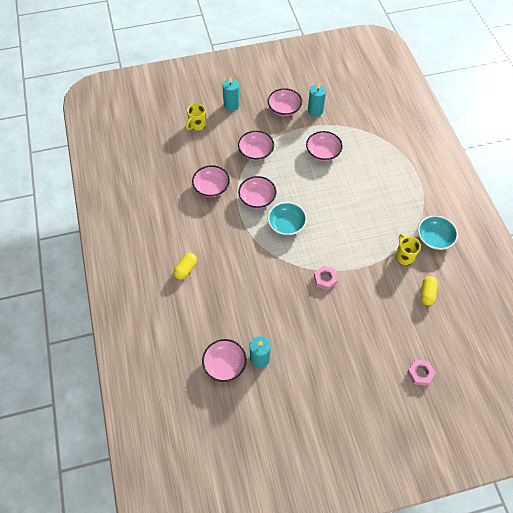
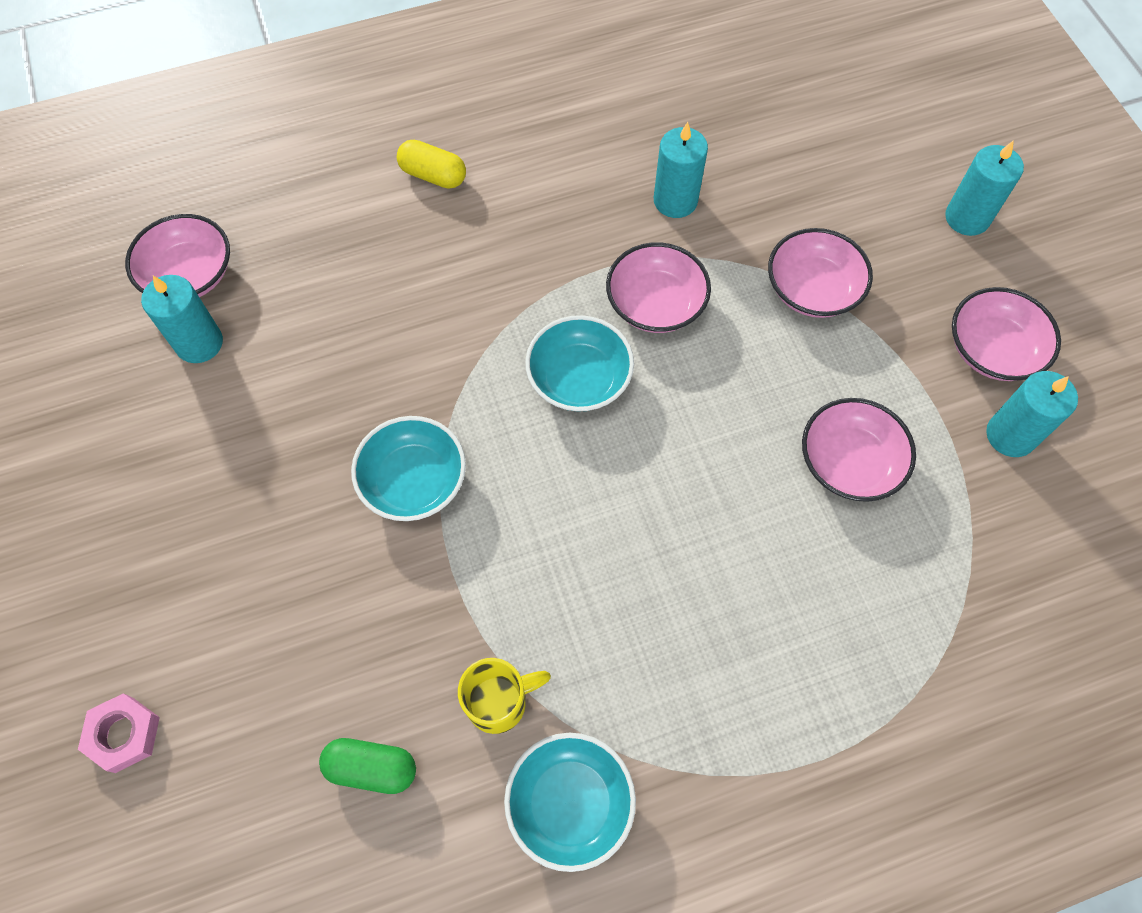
camera: 85 degrees right, 5 degrees up
yellow mug [186,103,206,130] -> none
pink bowl [192,165,230,197] -> turquoise candle [654,122,708,218]
pink nut [314,266,338,290] -> turquoise bowl [351,416,466,521]
yellow capsule [420,276,438,305] -> green capsule [319,738,416,794]

